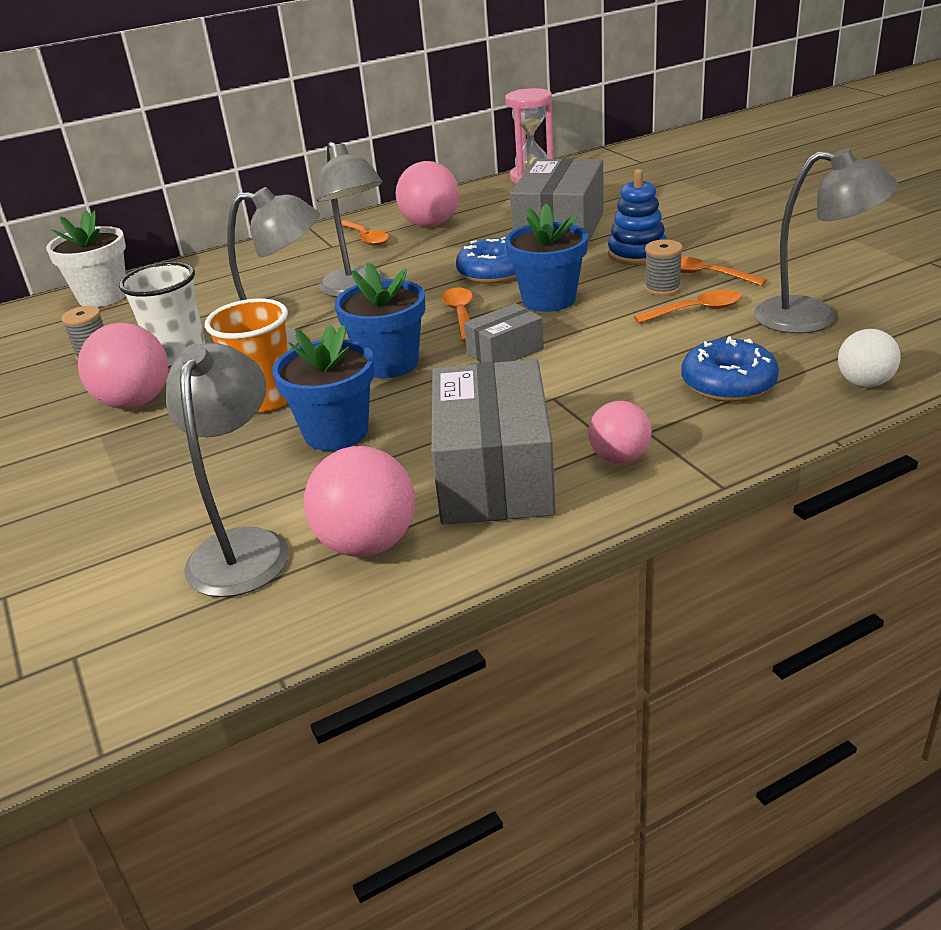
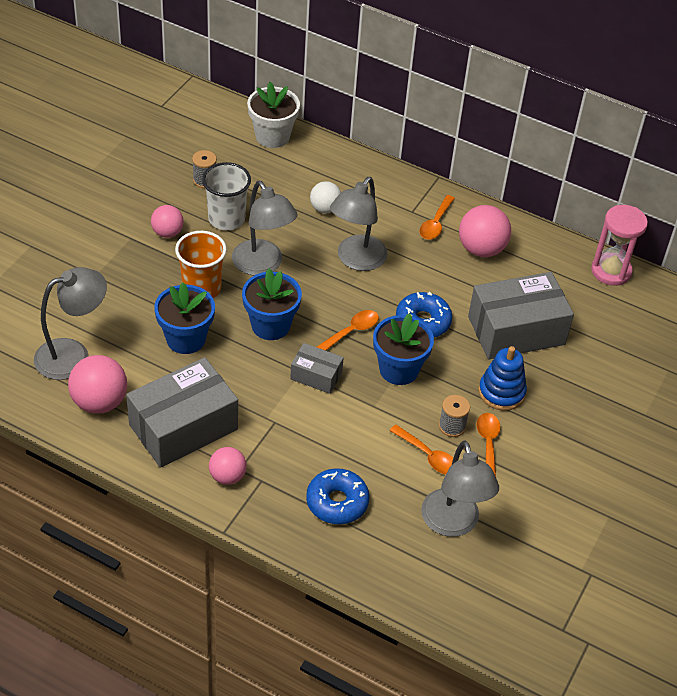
camera: 50 degrees right, 15 degrees up
pink ball [78,323,168,409] -> pink ball [151,205,184,238], size x0.63
white ball [838,329,900,387] -> white ball moved to [310,181,341,213]

